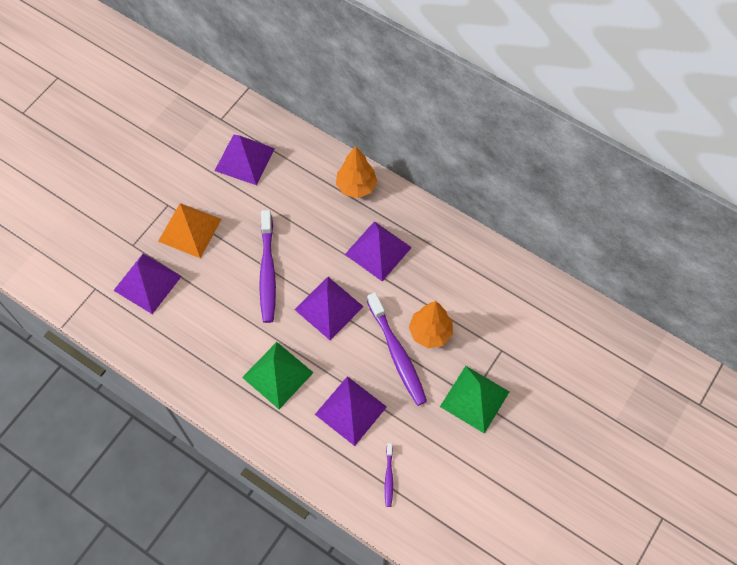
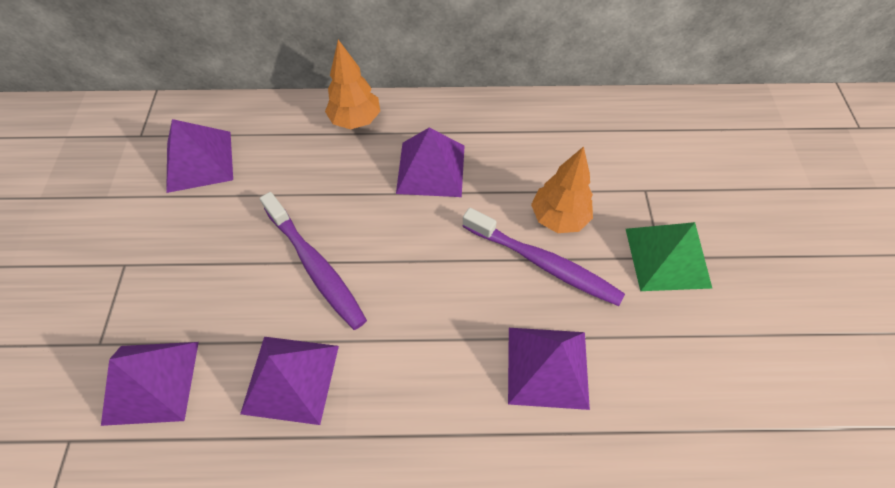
camera: 35 degrees left, 5 degrees down
orange pyramid [158,203,222,258] -> none
green pyramid [242,342,314,409] -> none
purple pyramid [294,277,364,340] -> purple pyramid moved to [240,337,339,425]
purple toothbrush [385,443,393,507] -> none

